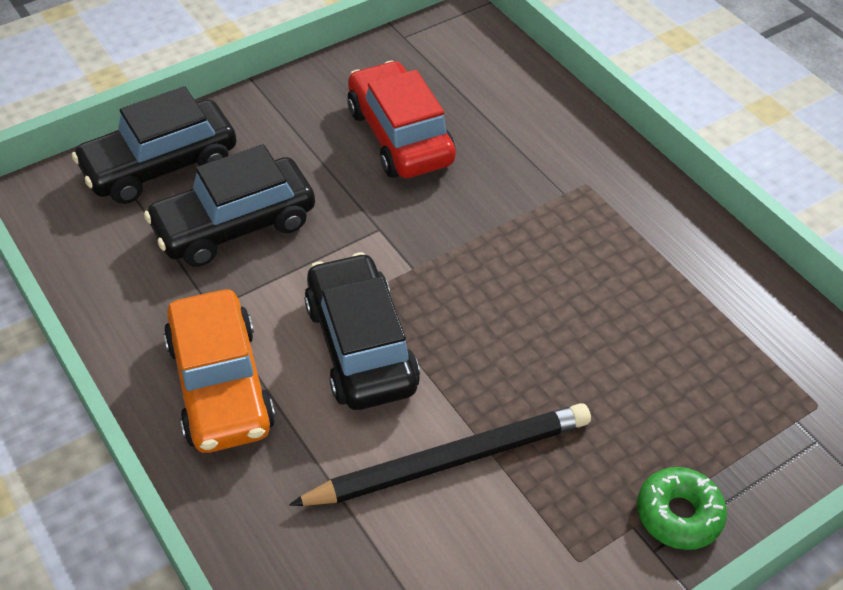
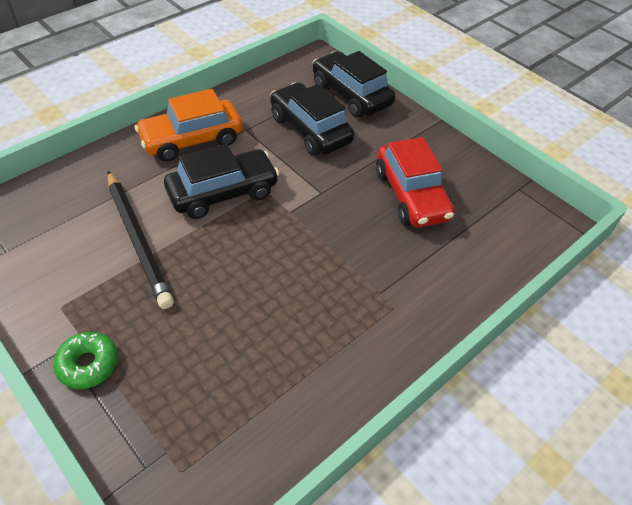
camera: 80 degrees right, 0 degrees up
red car [348,61,456,178] -> red car turned 105 degrees clockwise [376,137,455,228]

